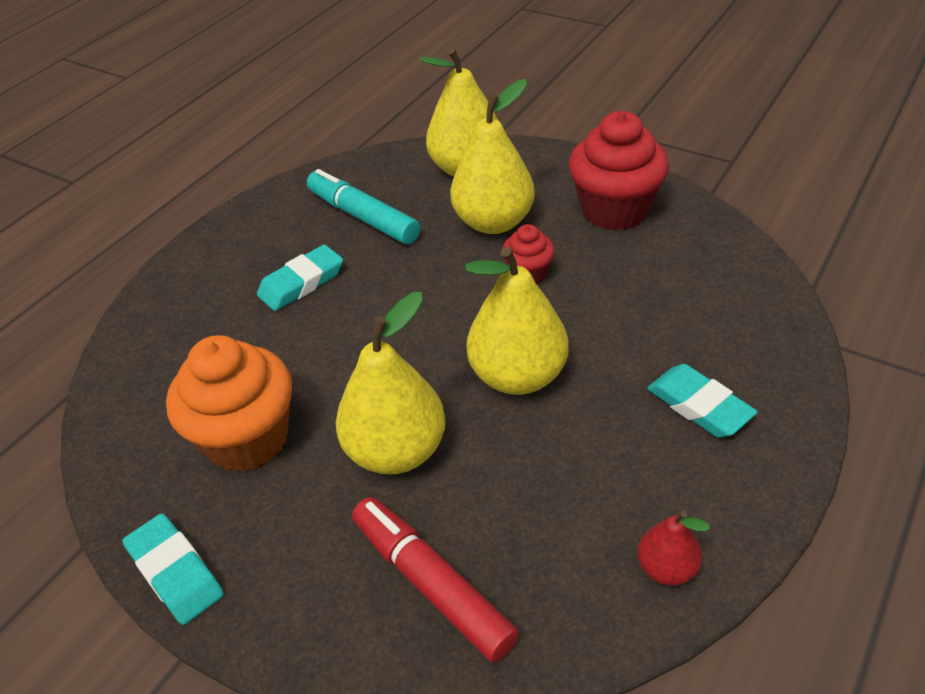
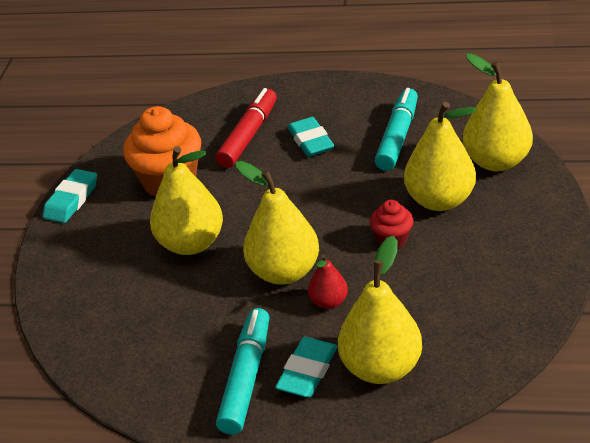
camera: 65 degrees right, 5 degrees down
turquoise eraser [257,244,343,311] -> turquoise eraser turned 45 degrees clockwise [288,117,334,157]
red marker [352,497,519,662] -> red marker moved to [215,88,277,168]
red cupcake [569,111,669,231] -> none
red pear [638,511,710,586] -> red pear moved to [308,254,348,309]
none -> turquoise marker [216,308,269,435]
none -> yellow pear [338,235,422,384]

